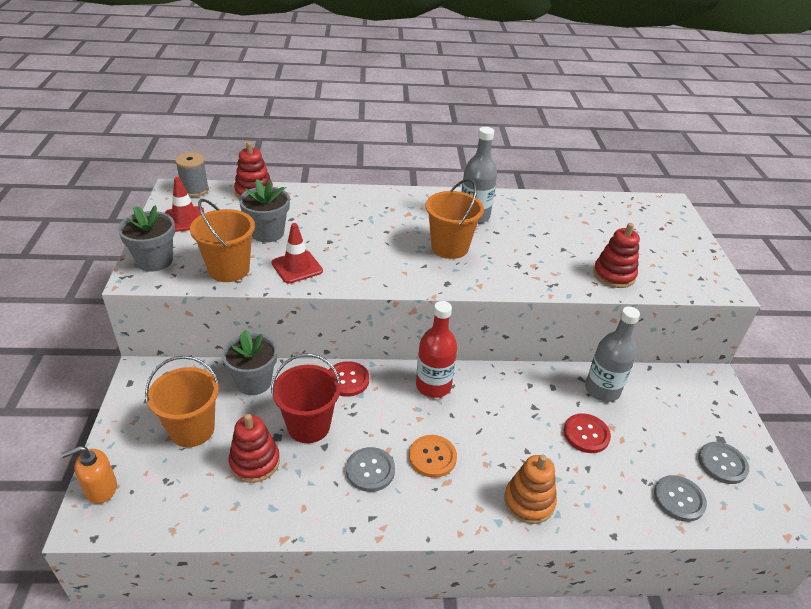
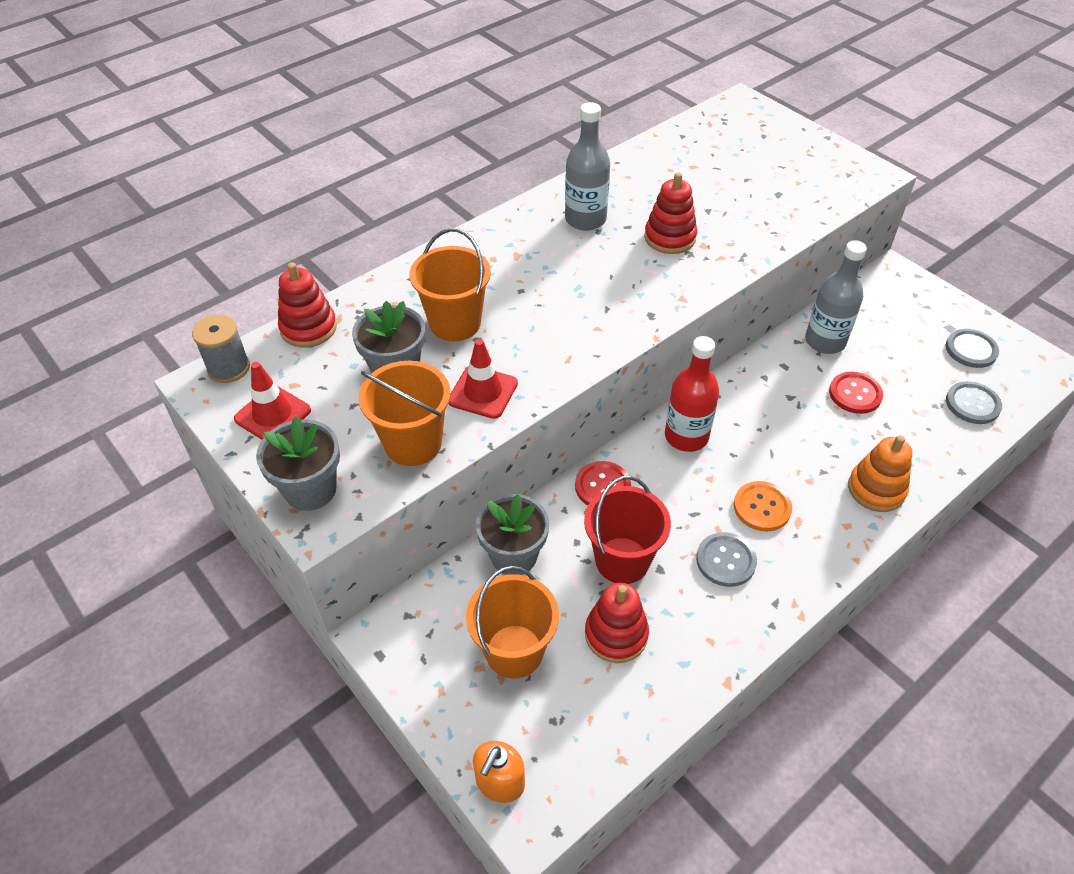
camera: 35 degrees left, 10 degrees up
orange bucket [425,179,484,259] -> orange bucket moved to [410,228,491,341]
red stacking toy [593,223,640,288] -> red stacking toy moved to [644,172,697,254]

